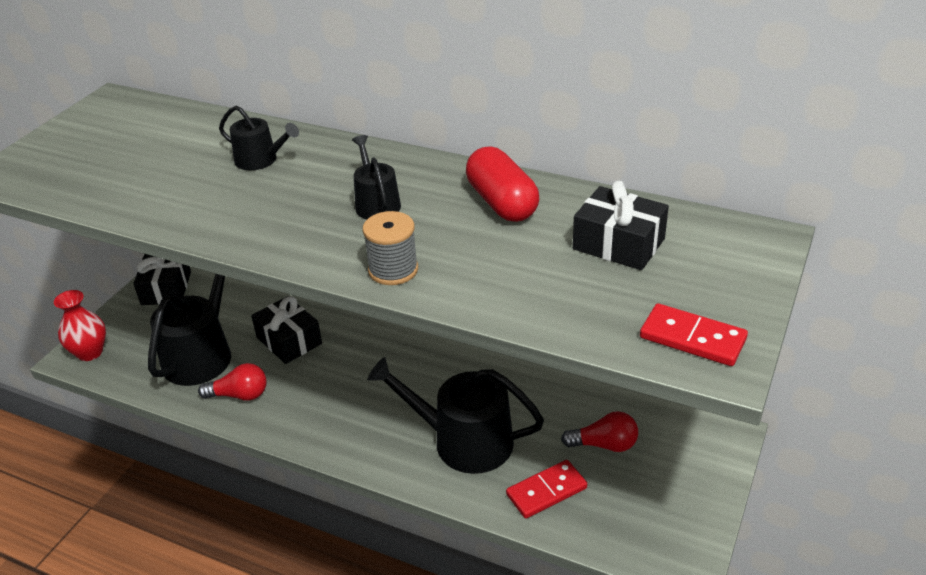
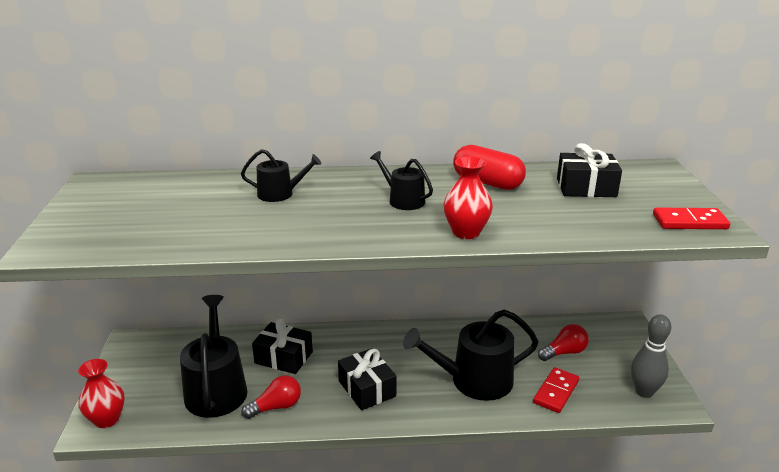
camera: 30 degrees left, 10 degrees down
black gift [133,254,191,305] -> black gift moved to [338,348,396,410]
grey spool [363,211,418,285] -> red vase [443,156,493,239]
none -> grey bowling pin [631,314,671,398]

